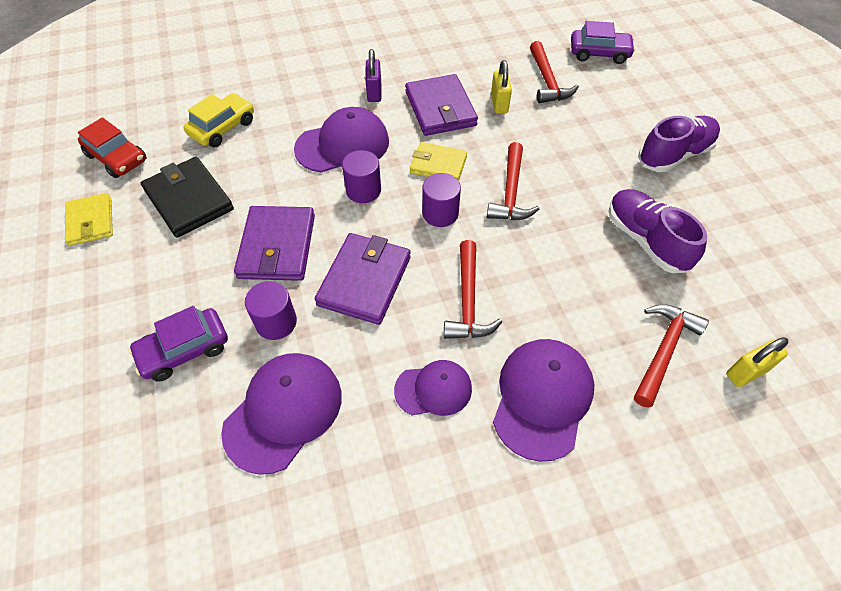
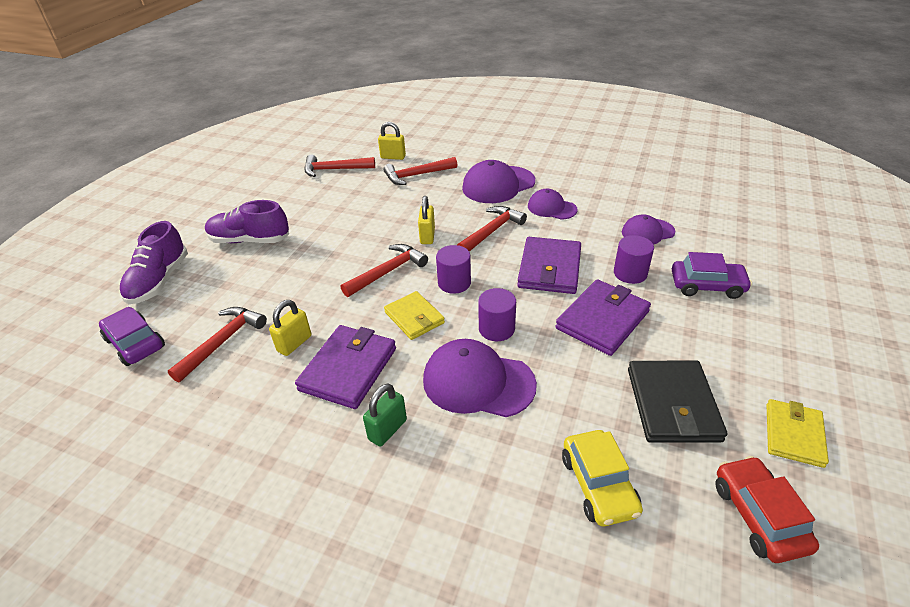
camera: 140 degrees left, 15 degrees down
yellow car [183,93,254,147] -> yellow car turned 90 degrees counterclockwise [562,430,643,526]
purple cap [221,353,342,475] -> purple cap [622,214,675,245], size x0.61
purple wallet [315,233,411,325] -> purple wallet turned 45 degrees counterclockwise [517,237,581,294]
purple padlock [365,49,381,102] -> green padlock [363,384,407,447]
purple shoe [609,189,707,273] -> purple shoe moved to [119,221,188,304]
none -> red hammer [304,155,375,177]
none -> yellow padlock [418,196,435,244]

